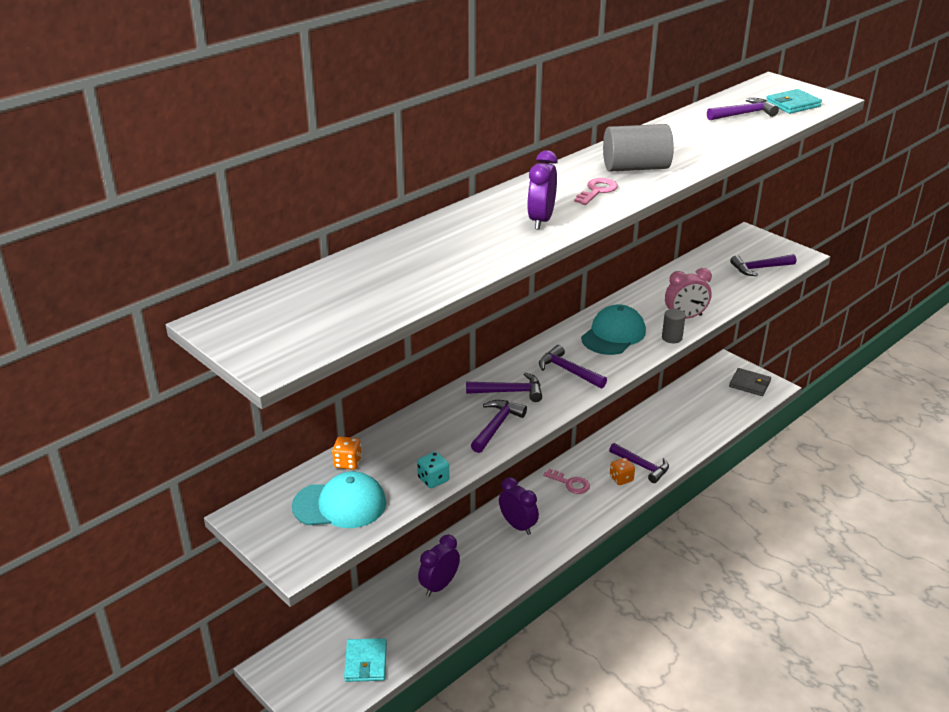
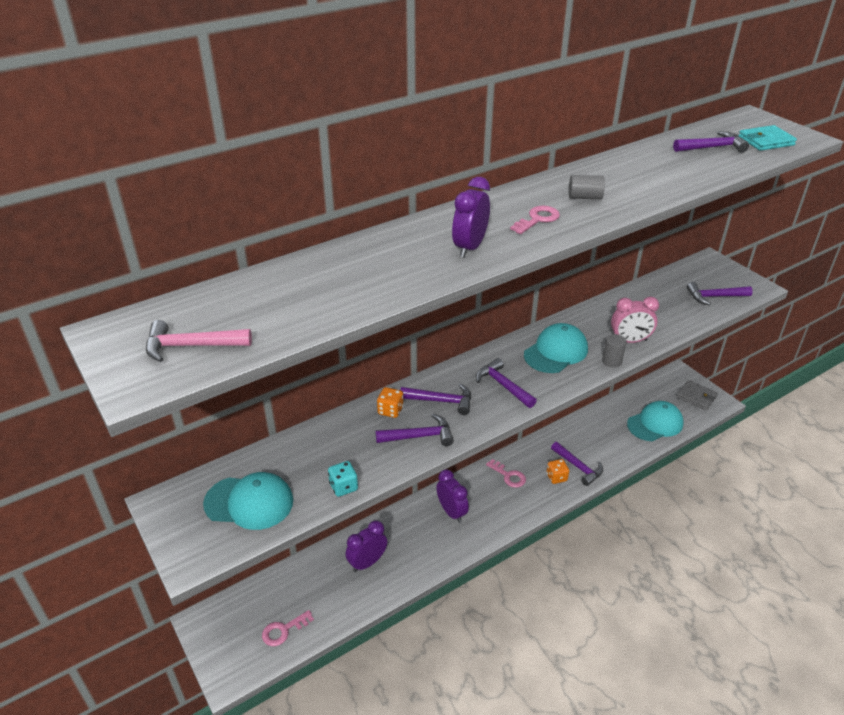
camera: 10 degrees right, 5 degrees up
orange dice [332,437,362,470] -> orange dice moved to [377,387,403,418]
turquoise wallet [344,638,387,682] -> pink key [262,610,314,646]
purple hammer [471,400,527,453] -> purple hammer turned 45 degrees clockwise [376,414,454,446]
grey cylinder [603,124,674,172] -> grey cylinder [569,175,605,199], size x0.52
none -> pink hammer [146,320,252,362]
none -> turquoise cap [627,401,684,441]

